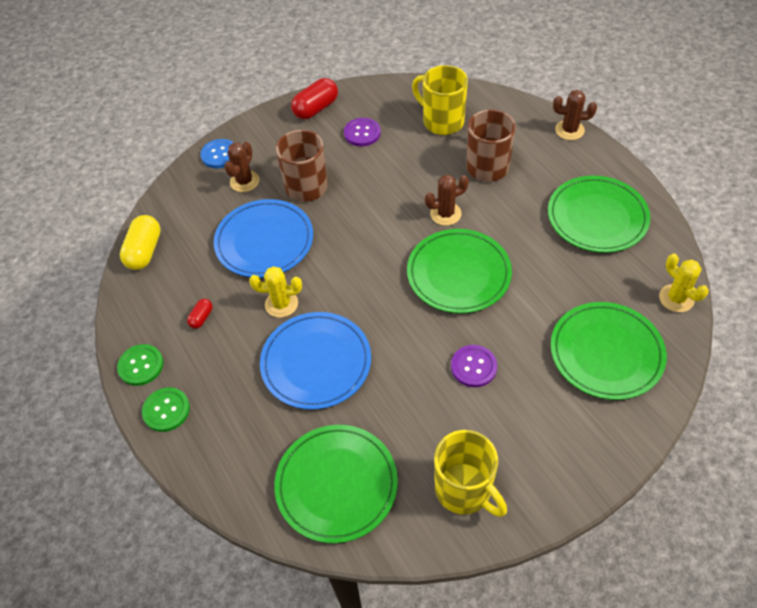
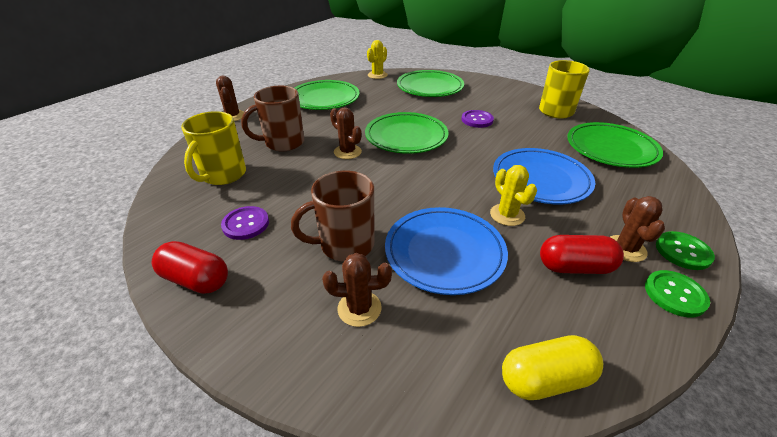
camera: 115 degrees left, 15 degrees down
red capsule [187,299,213,329] -> red capsule [540,235,624,274], size x1.94
blue button [200,139,234,168] -> none
none -> brown cactus [610,196,665,262]

